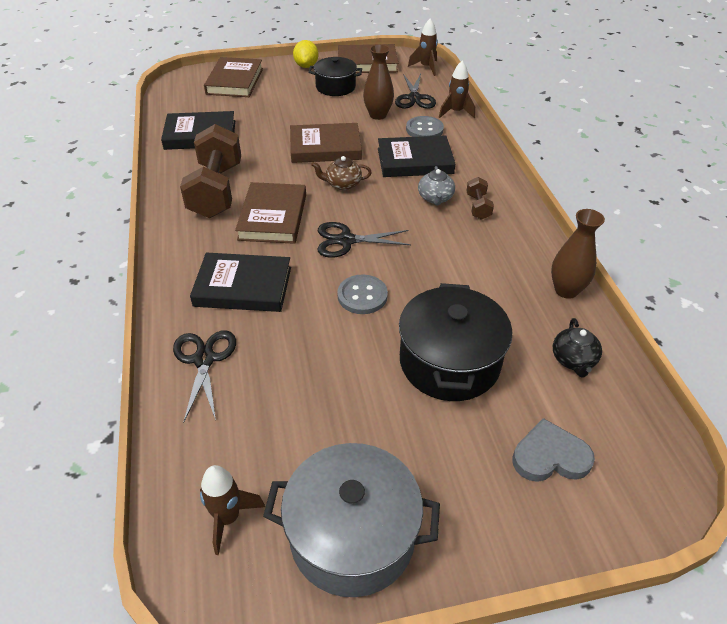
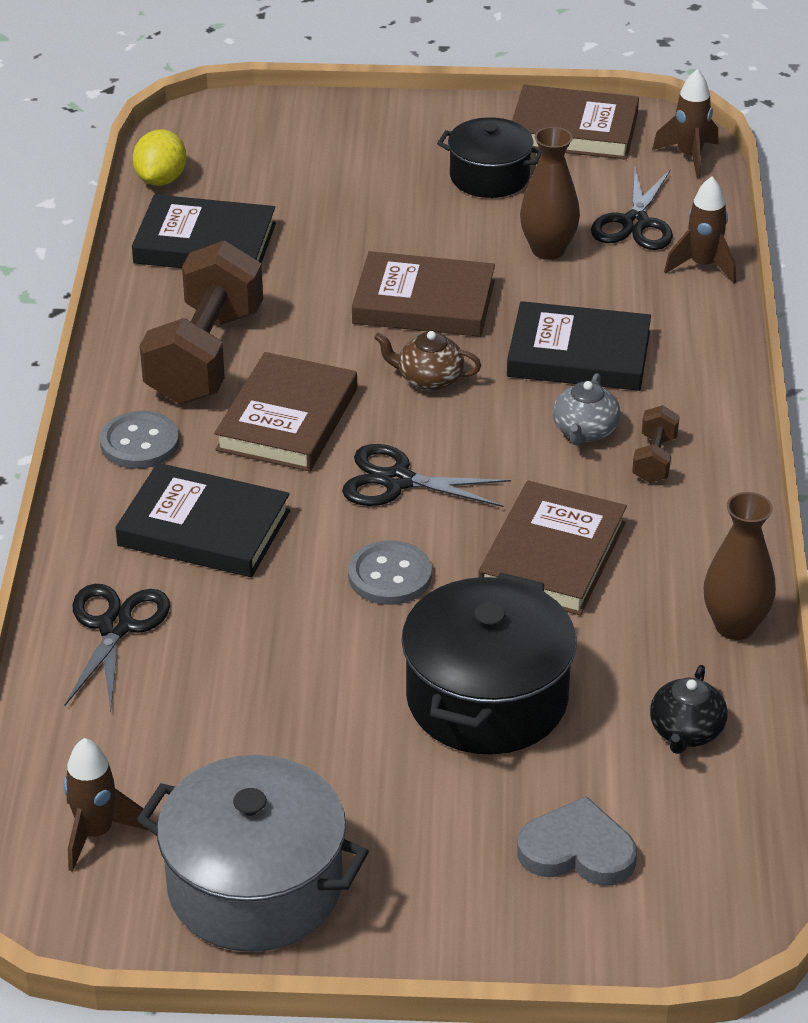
camera: 15 degrees right, 5 degrees down
brown book [204,57,263,97] -> brown book moved to [478,481,627,616]
yellow lemon [293,40,319,68] -> yellow lemon moved to [133,130,187,186]
grey button [406,116,444,137] -> grey button moved to [100,411,179,469]

